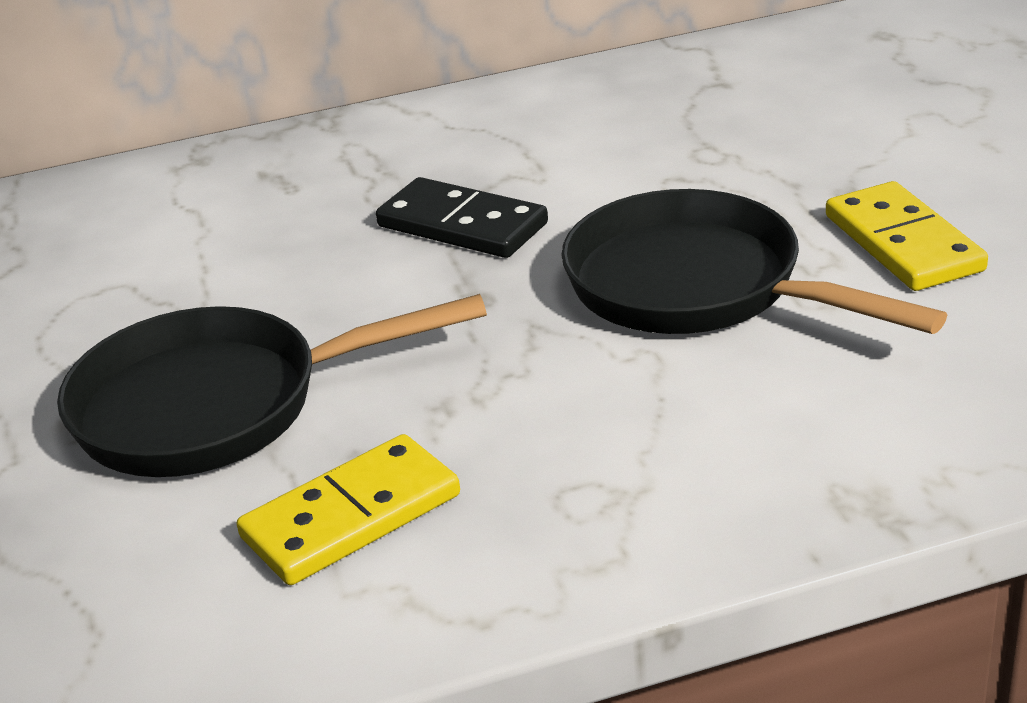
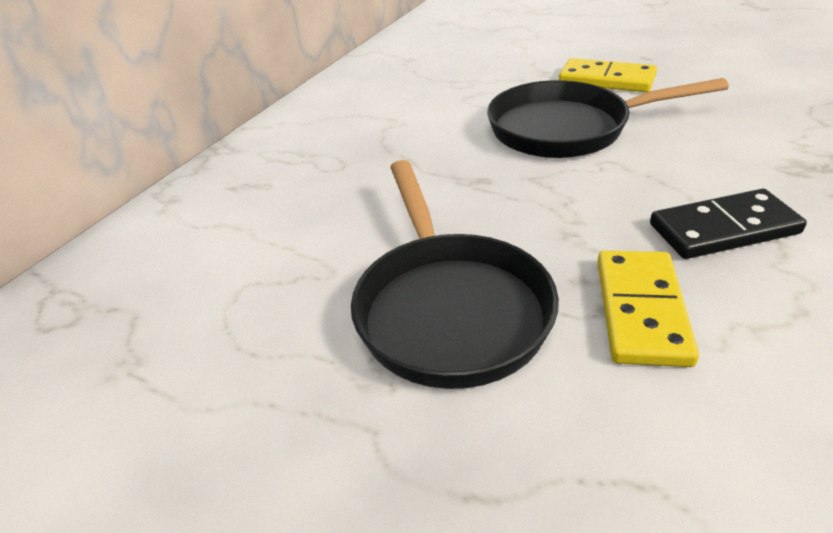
camera: 45 degrees left, 5 degrees up
black pan [57,294,487,477] -> black pan turned 45 degrees counterclockwise [351,160,559,389]
black domino [376,177,548,258] -> black domino moved to [650,189,807,259]

